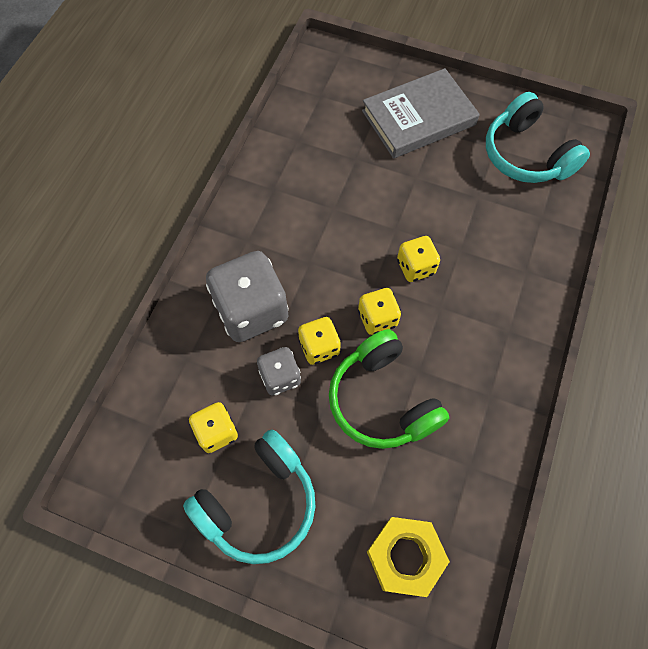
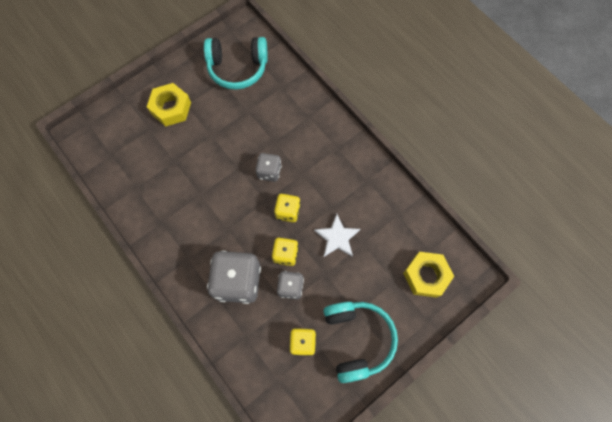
camera: 60 degrees left, 5 degrees up
green headphones [329,329,449,449] -> white star [314,214,360,257]
grey book [362,68,480,159] -> yellow nut [147,83,191,127]
yellow dice [397,236,440,282] -> grey dice [256,153,282,182]

